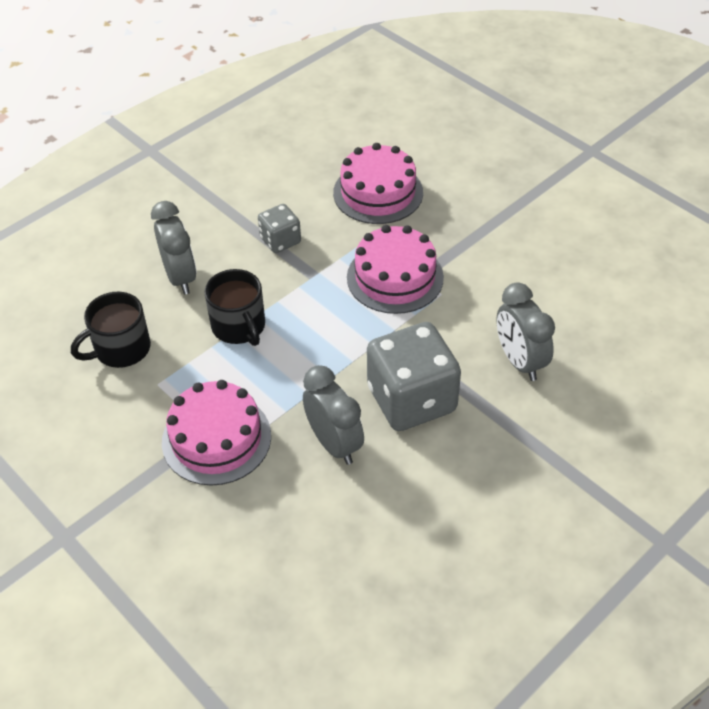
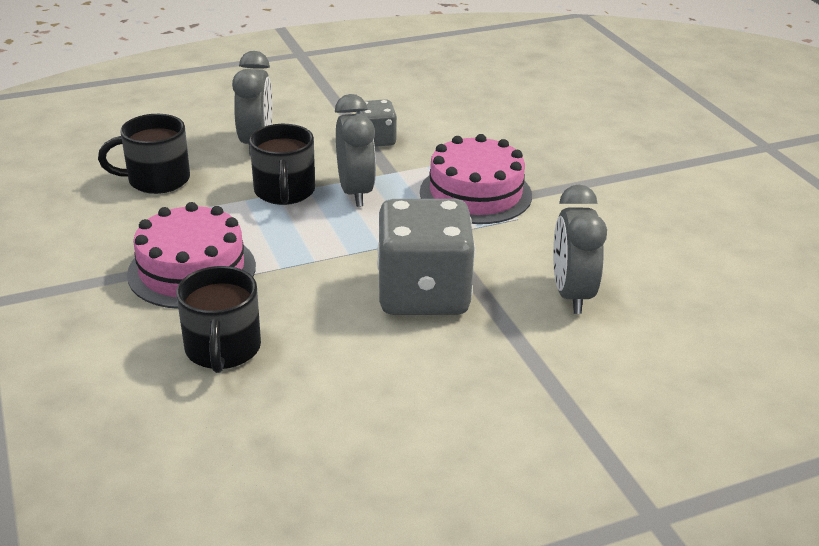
camera: 20 degrees right, 15 degrees down
grey clock [303,365,364,465] -> grey clock moved to [335,94,376,207]
pink cake [333,143,423,224] -> none
none -> black mug [176,266,261,373]

